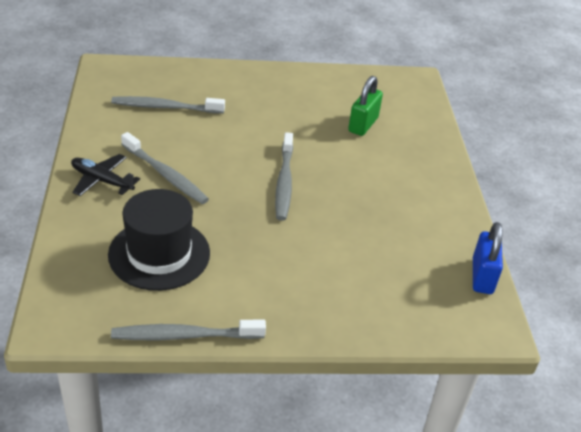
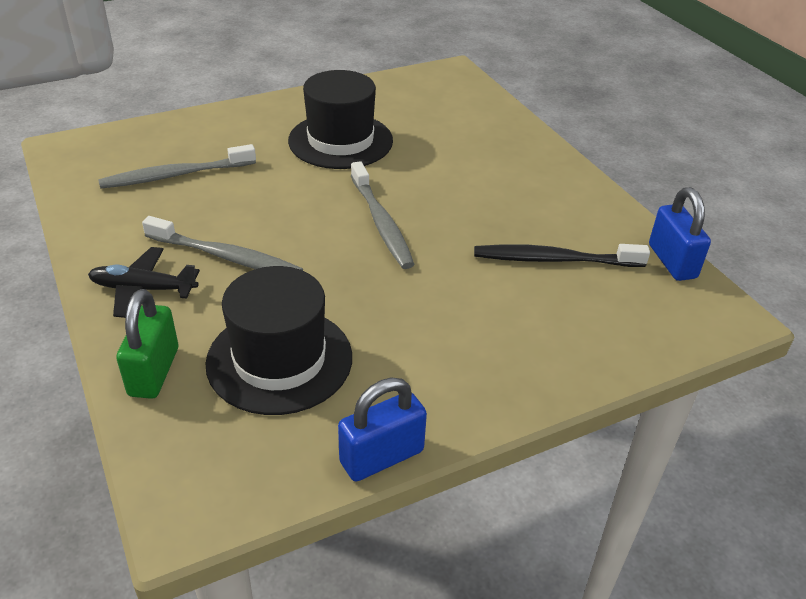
camera: 20 degrees left, 0 degrees up
grey toothbrush [111,320,266,340] -> blue padlock [338,378,427,481]
green padlock [348,76,383,136] -> green padlock moved to [116,289,178,399]
none -> black hat [288,70,393,169]
none -> black toothbrush [474,244,650,267]

